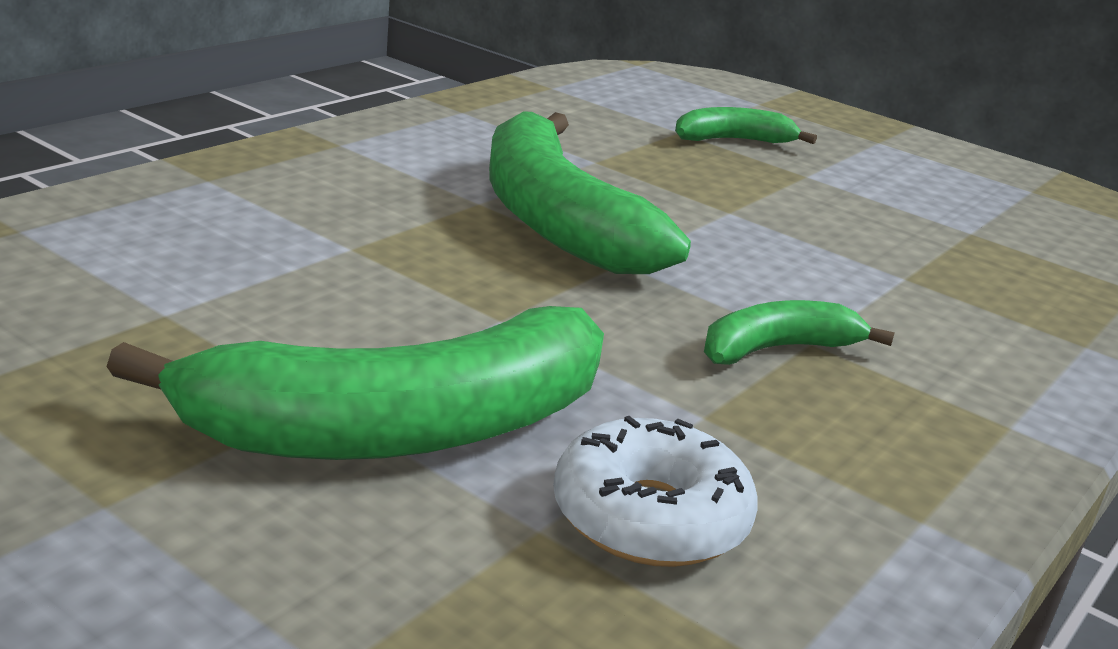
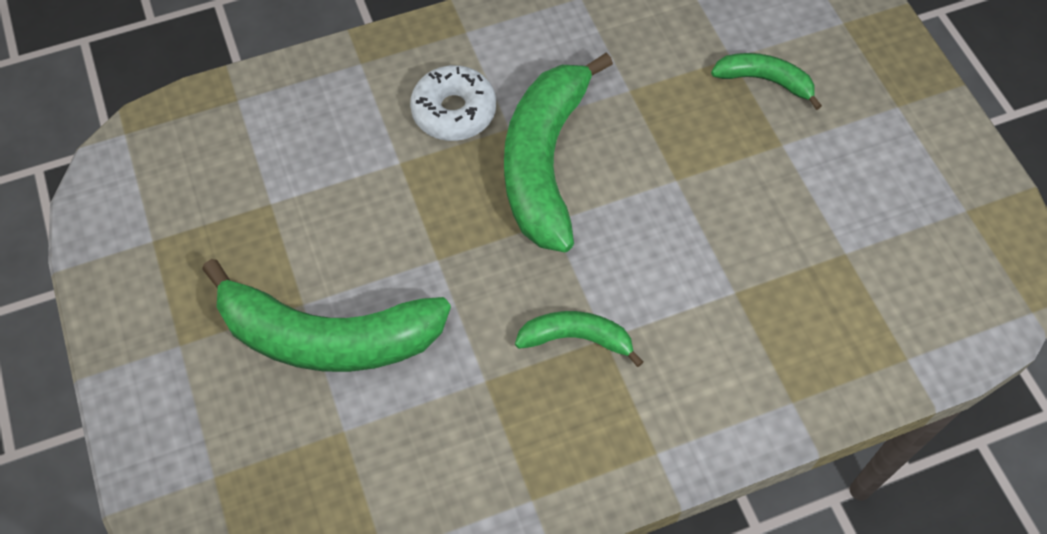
camera: 35 degrees right, 35 degrees up
white donut [553,416,758,567] -> white donut moved to [410,65,496,141]

